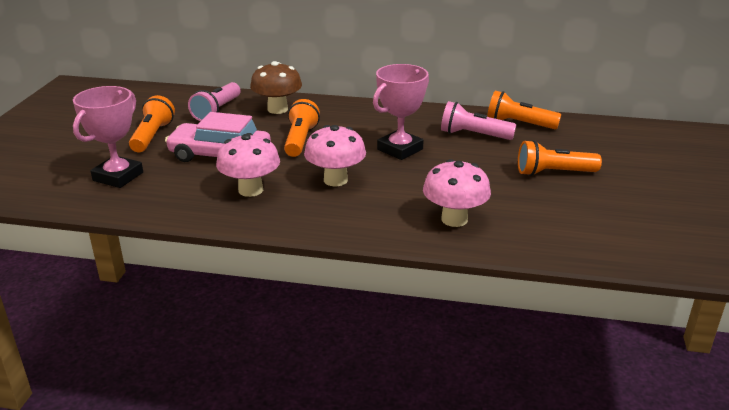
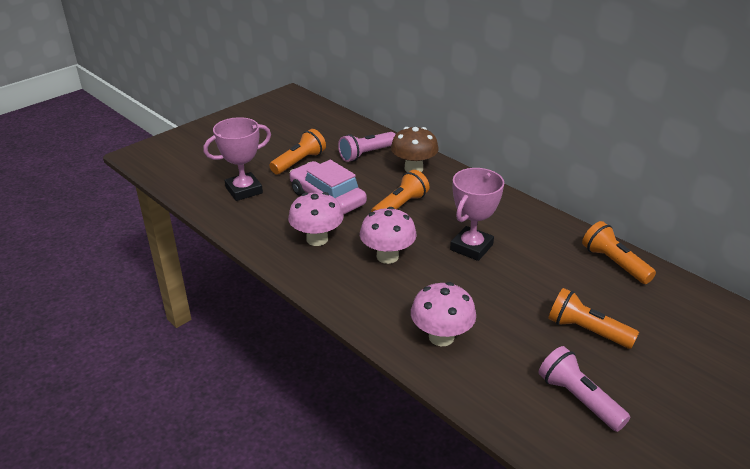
camera: 35 degrees right, 5 degrees up
pink trophy [373,64,429,160] -> pink trophy turned 45 degrees counterclockwise [450,168,504,261]
pink flashlight [441,101,516,140] -> pink flashlight moved to [539,346,630,432]

